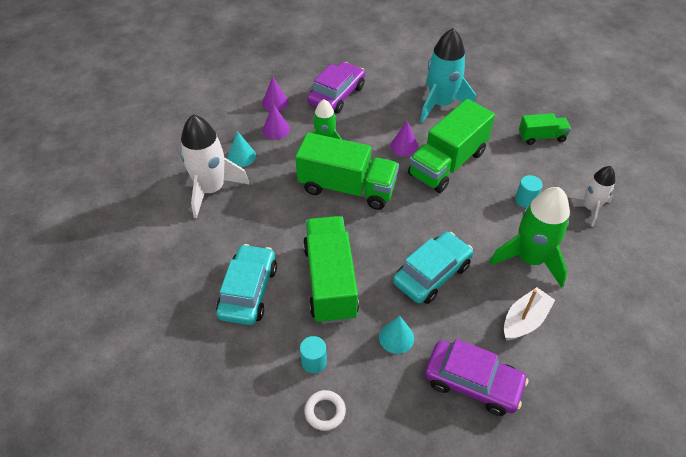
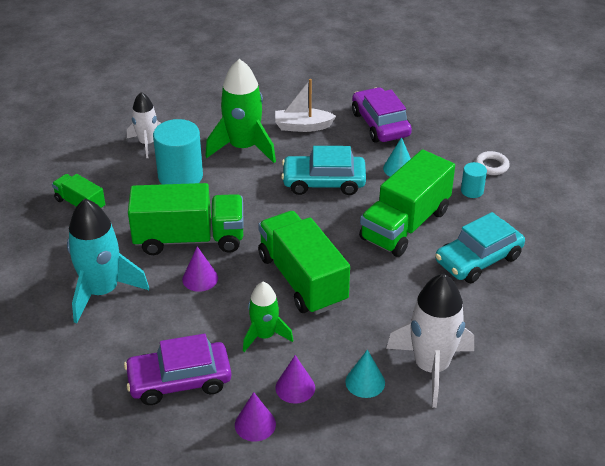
camera: 135 degrees left, 10 degrees down
turquoise cylinder [515,175,543,208] -> turquoise cylinder [153,119,203,184], size x1.99

